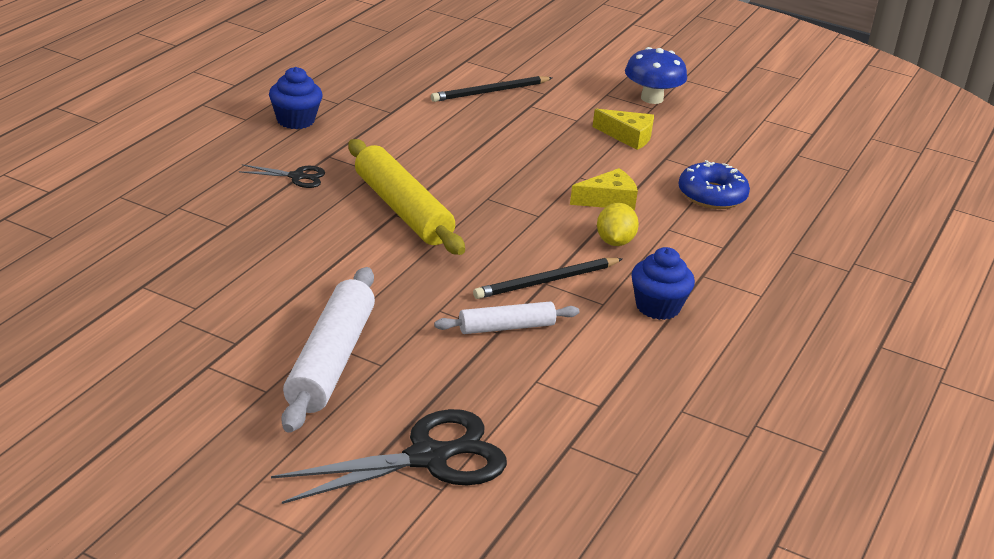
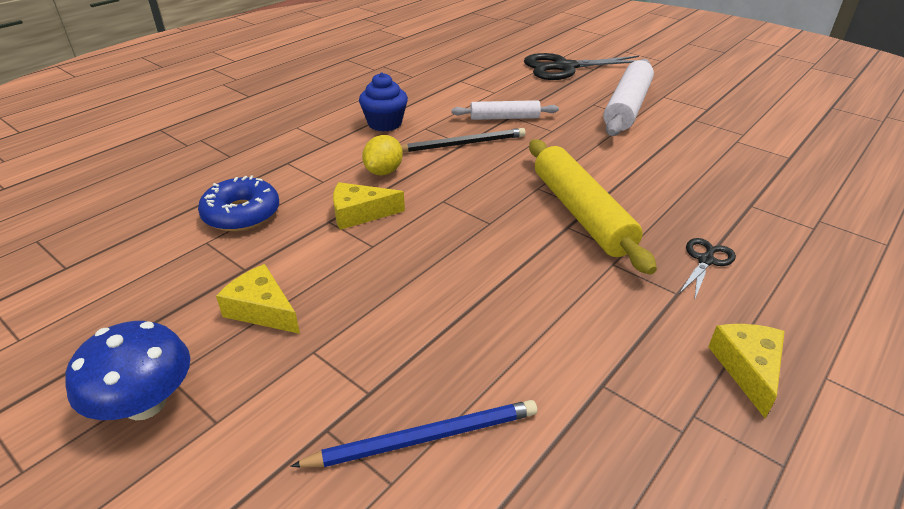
camera: 165 degrees left, 5 degrees up
black scissors [239,164,325,188] -> black scissors turned 105 degrees clockwise [679,238,736,301]
blue cupcake [269,67,323,129] -> yellow cheese [708,324,785,419]
black pencil [431,76,552,102] -> blue pencil [290,400,537,468]

